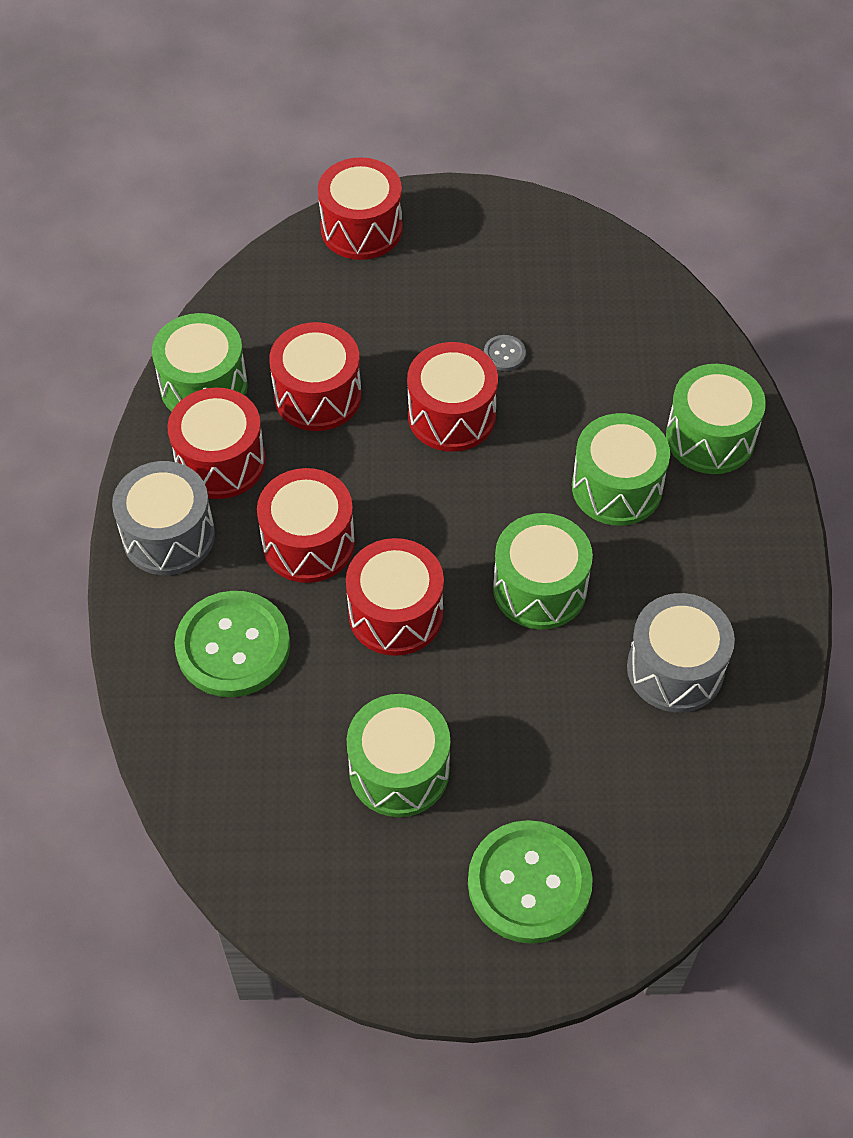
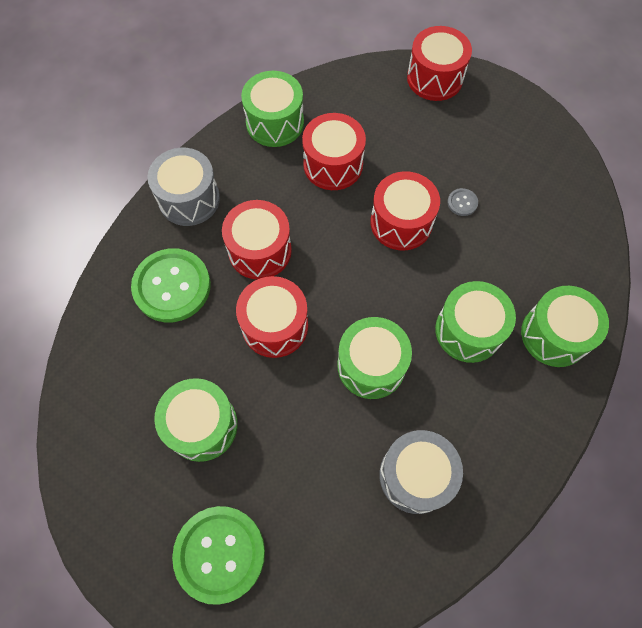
camera: 35 degrees right, 10 degrees up
red drum [167,388,266,499] -> none

